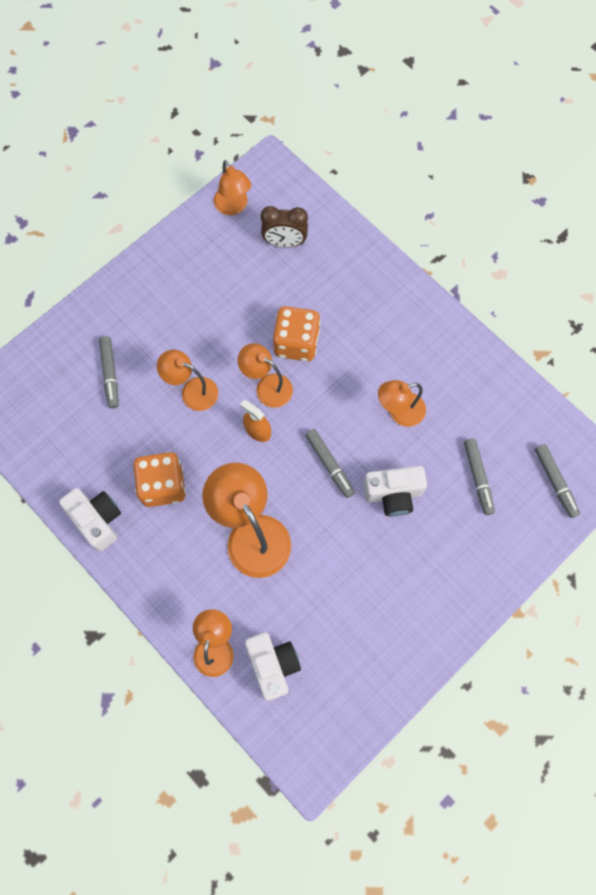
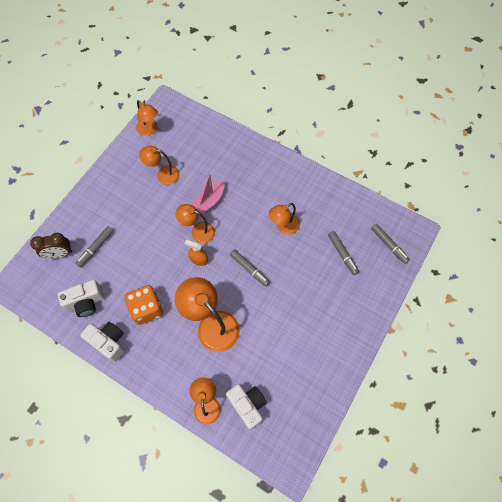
camera: 15 degrees left, 5 degrees down
grey marker [99,336,119,408] -> grey marker turned 60 degrees clockwise [76,226,113,267]
orange lamp [157,350,218,411] -> orange lamp moved to [139,146,180,185]
brown clock [261,206,308,247] -> brown clock moved to [30,233,72,259]
orange dice [273,306,320,361] -> pink boat [192,174,225,214]
white camera [363,466,427,516] -> white camera moved to [58,280,104,317]

